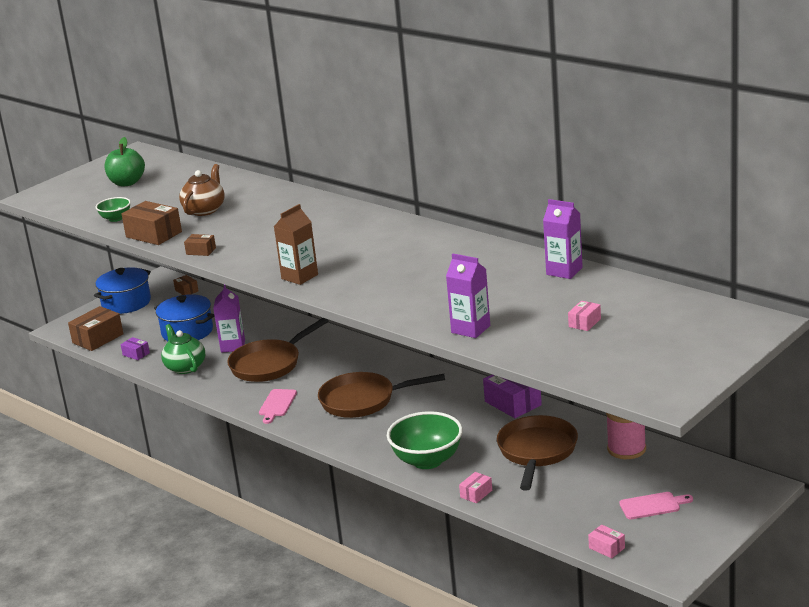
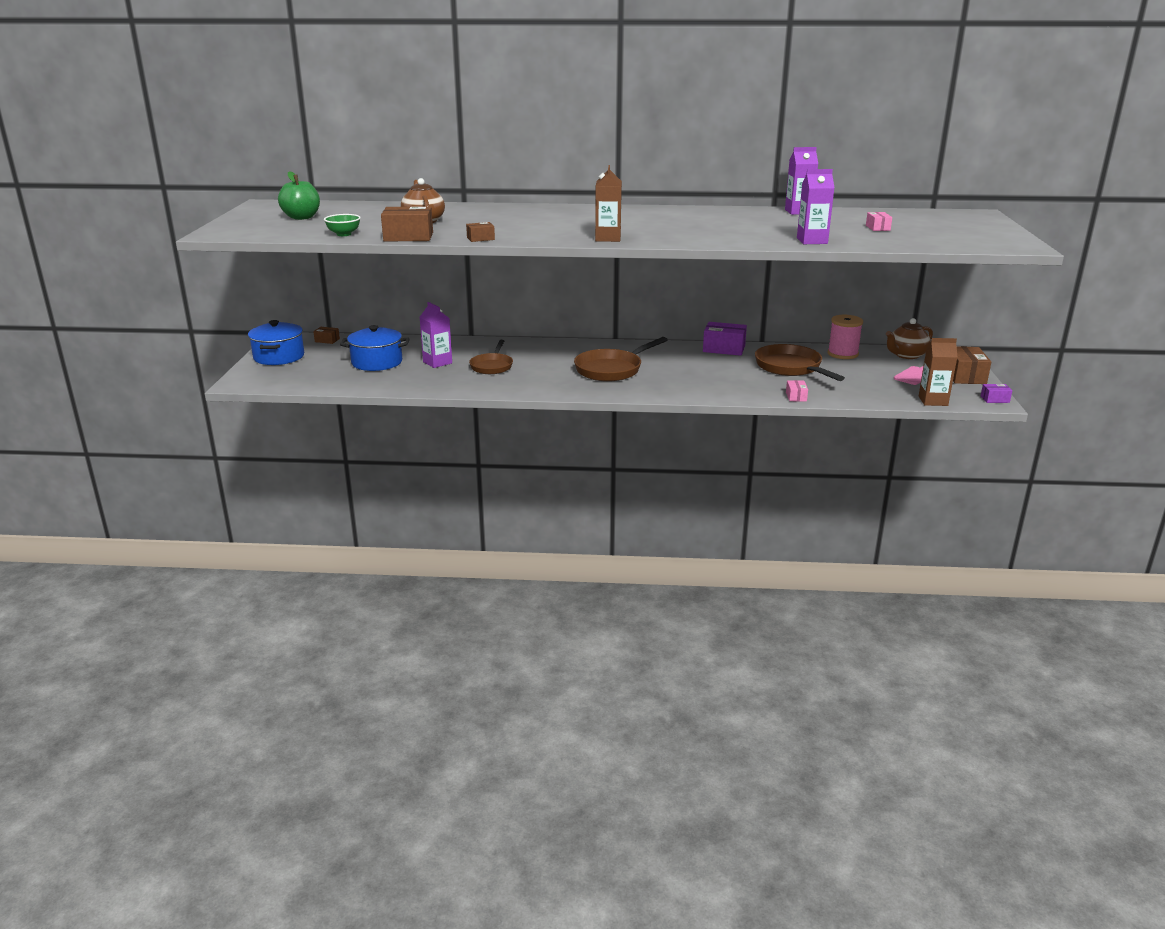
camera: 40 degrees left, 0 degrees up
brown box [68,306,123,351] -> brown box moved to [953,346,991,384]
purple box [121,337,150,360] -> purple box moved to [981,384,1012,403]
green teapot [161,324,205,374] -> none
brown pan [227,318,329,382] -> brown pan [469,340,513,374], size x0.66
pink cutting board [259,389,297,424] -> none
green bowl [387,411,463,469] -> none
pink box [588,525,625,558] -> brown carton [919,338,957,406]
none -> brown teapot [886,318,933,359]

